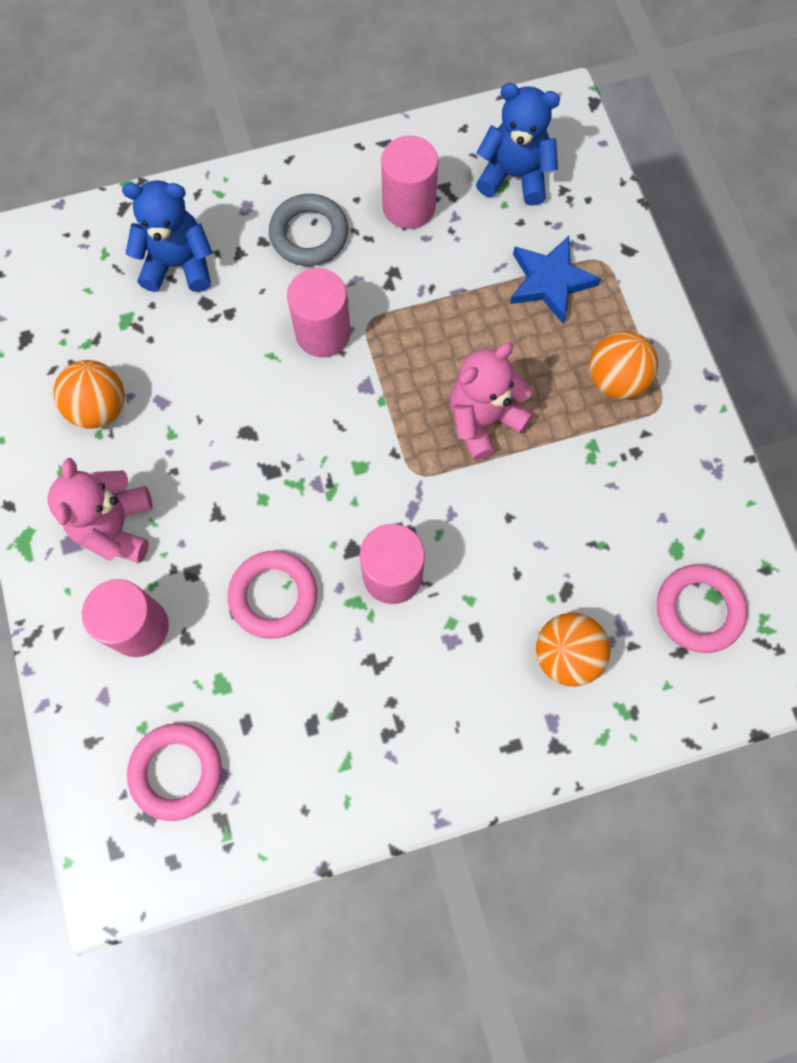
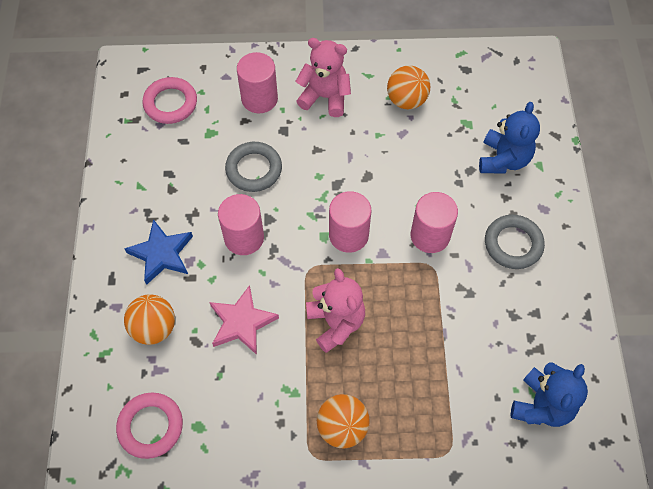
camera: 105 degrees right, 10 degrees down
pink ring [228,551,317,639] -> grey ring [225,142,282,192]
pink cylinder [381,135,438,229] -> pink cylinder moved to [329,191,371,253]
blue star [510,236,601,323] -> blue star moved to [124,219,193,285]
none -> pink star [209,285,279,355]

